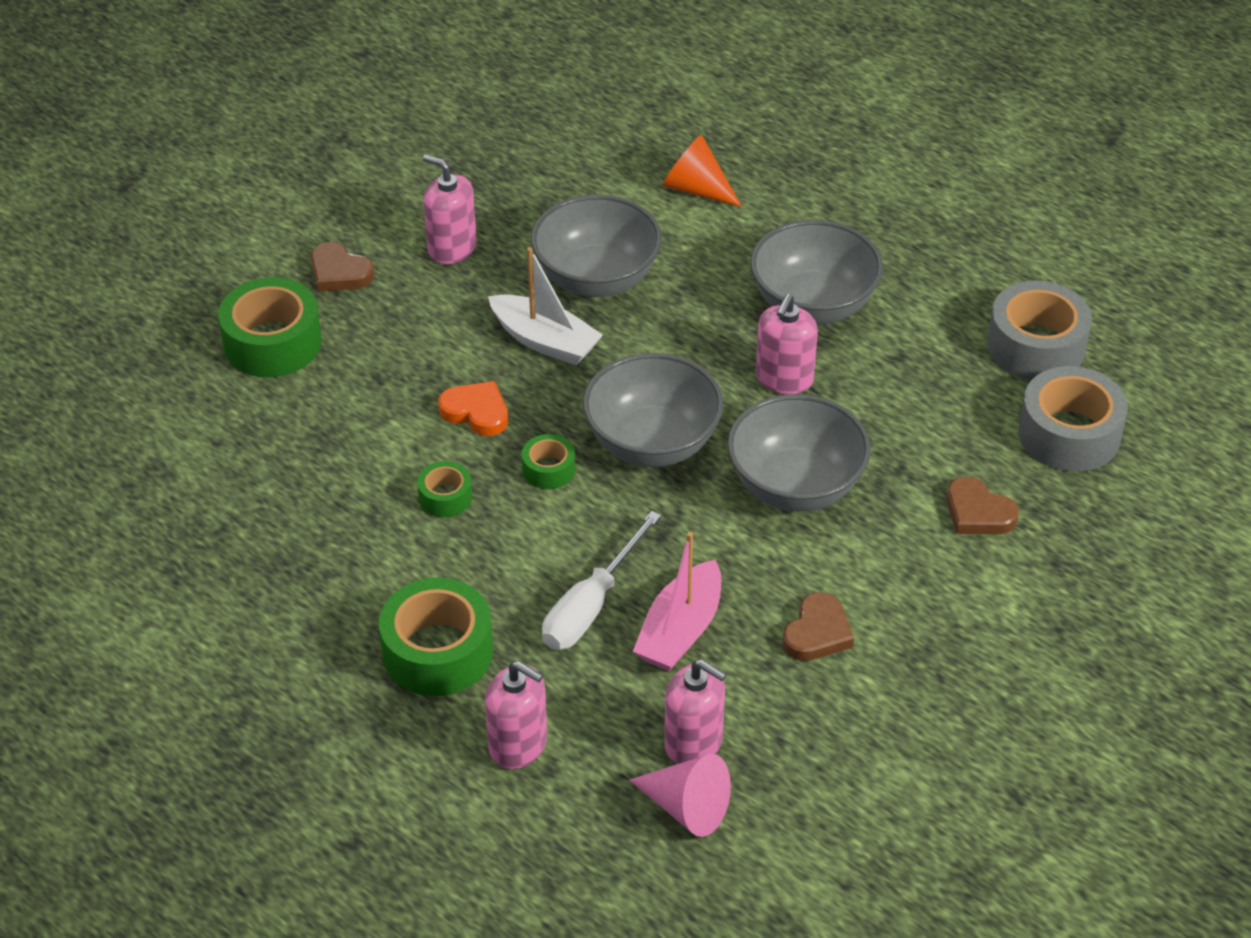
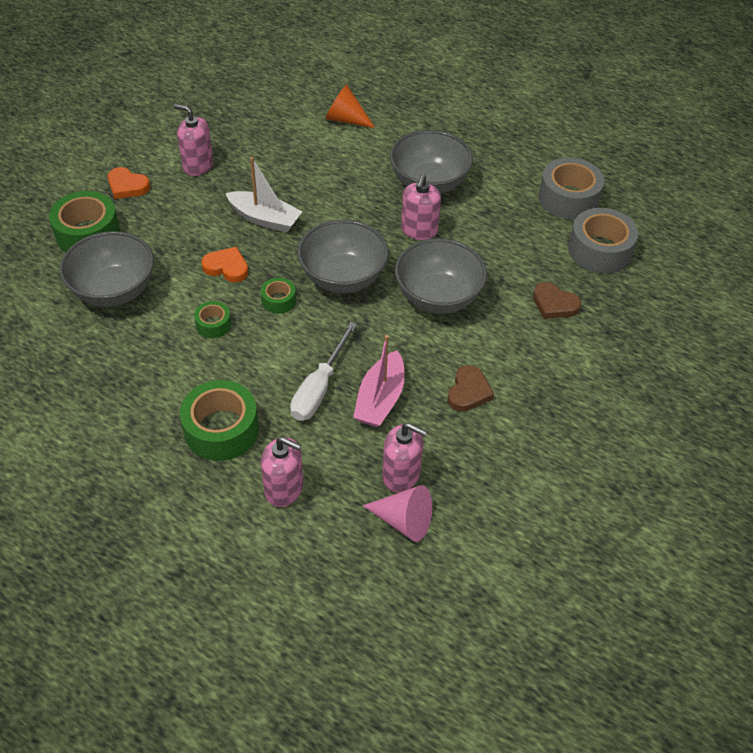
camera: 10 degrees left, 5 degrees up
brown heart [311,242,375,292] -> orange heart [108,167,150,199]
grey bowl [531,195,662,297] -> grey bowl moved to [59,231,154,307]

